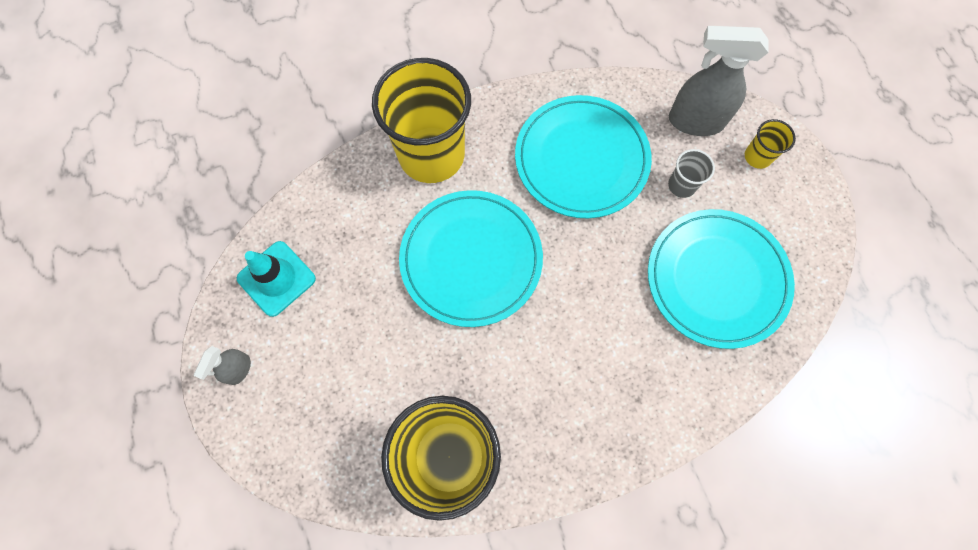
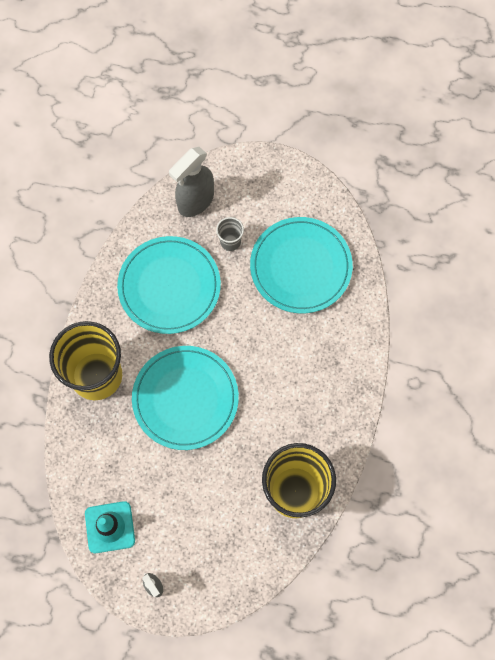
camera: 55 degrees left, 0 degrees up
yellow cup [745,119,796,169] -> none

